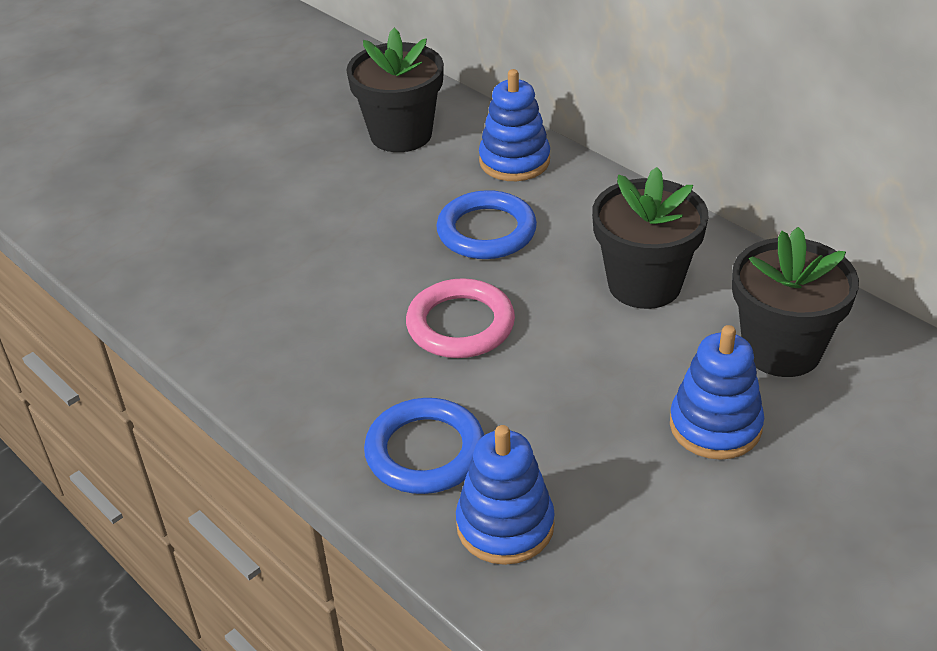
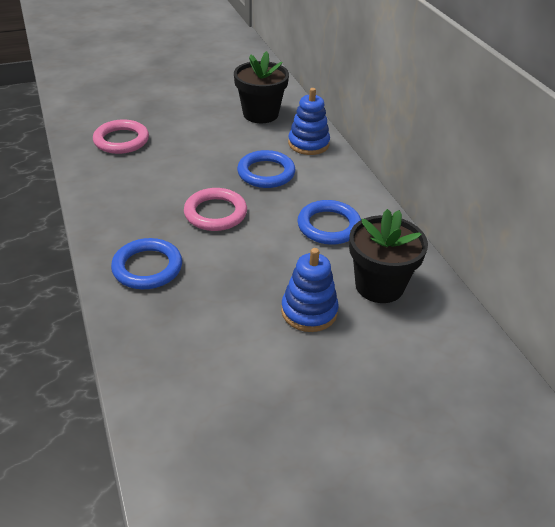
camera: 20 degrees right, 0 degrees up
blue stacking toy [456,425,555,565] -> none
black flower pot [592,167,709,309] -> blue ring [297,200,361,245]
none -> pink ring [93,120,149,154]

